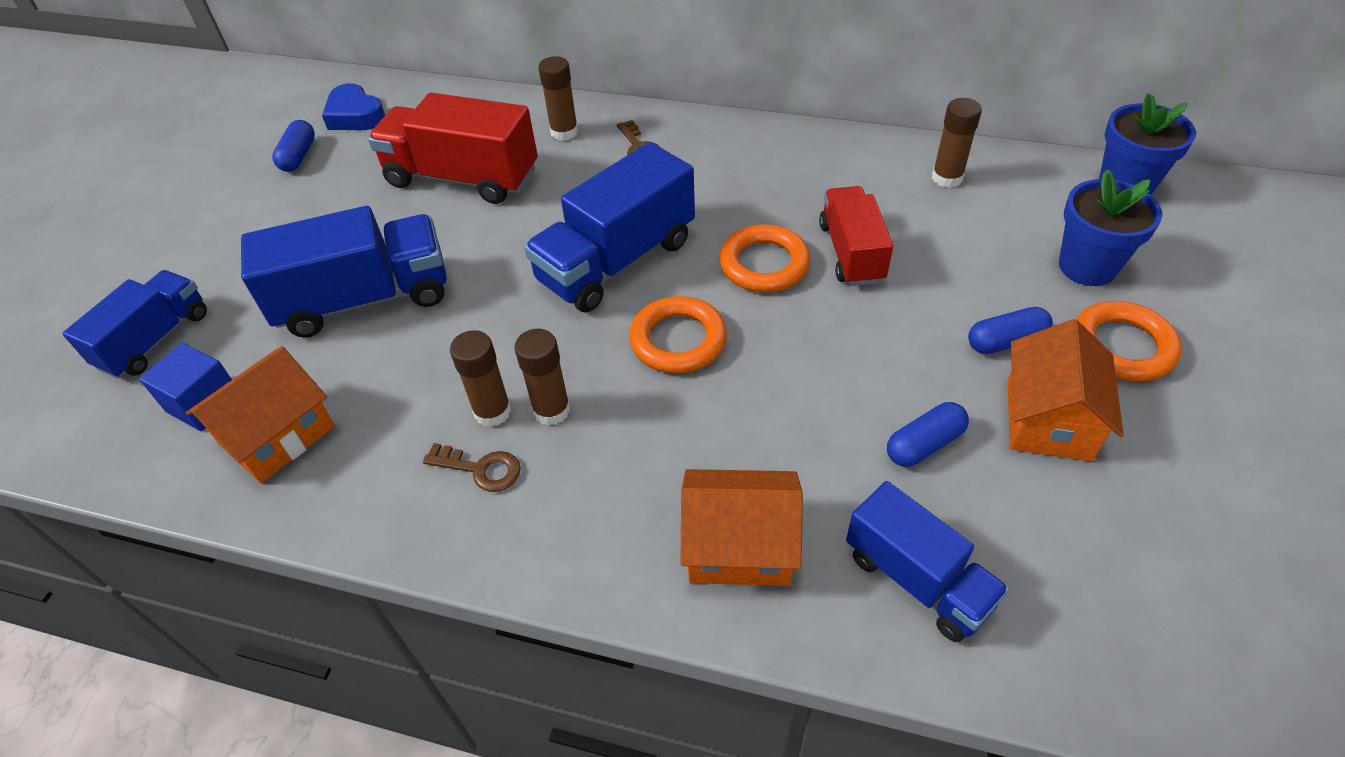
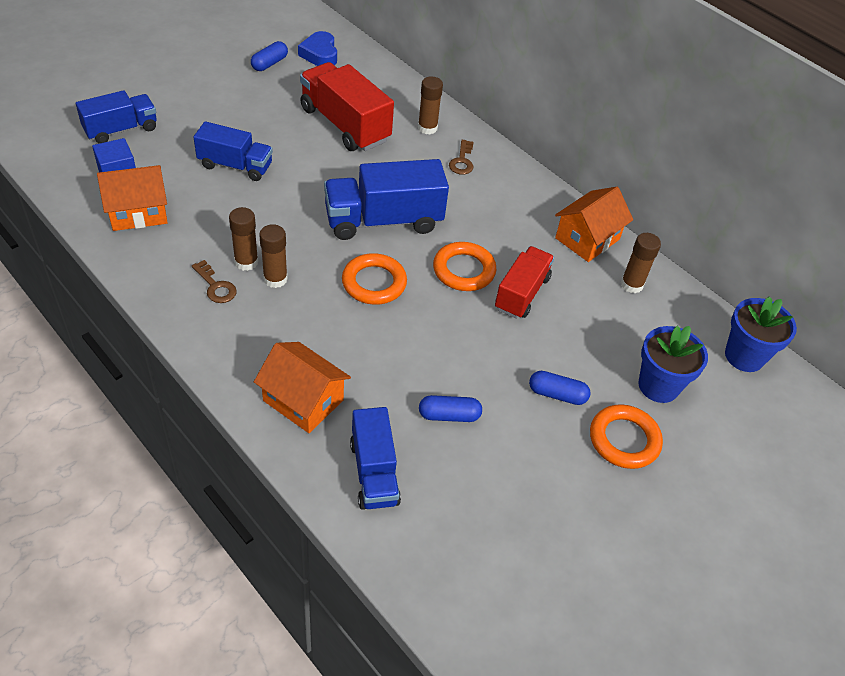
camera: 25 degrees right, 0 degrees up
blue truck [241,206,447,338] -> blue truck [194,121,273,181], size x0.65
orange house [1008,319,1124,461] -> orange house moved to [555,187,633,262]

